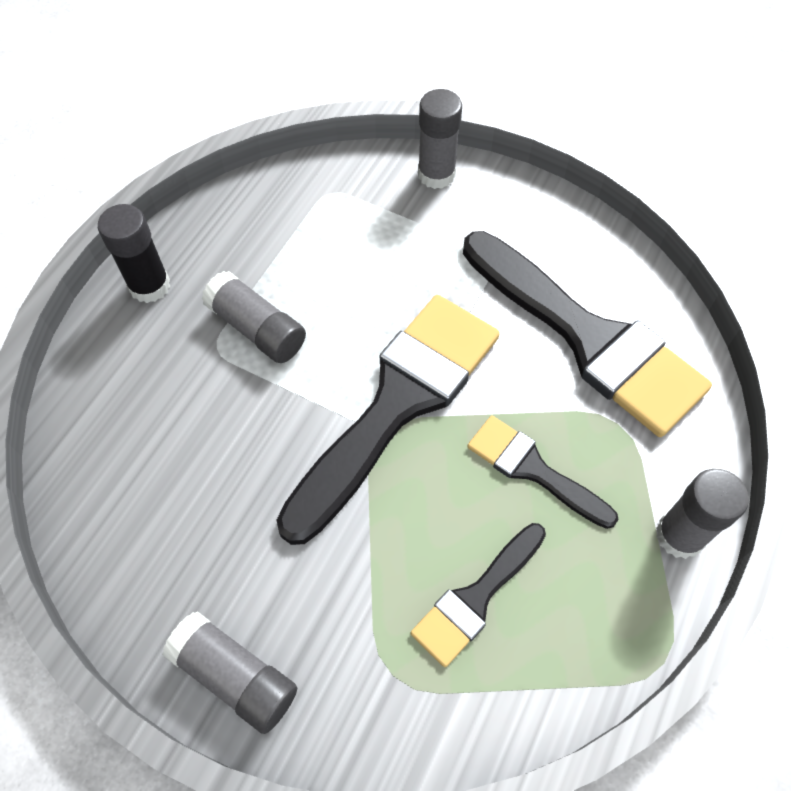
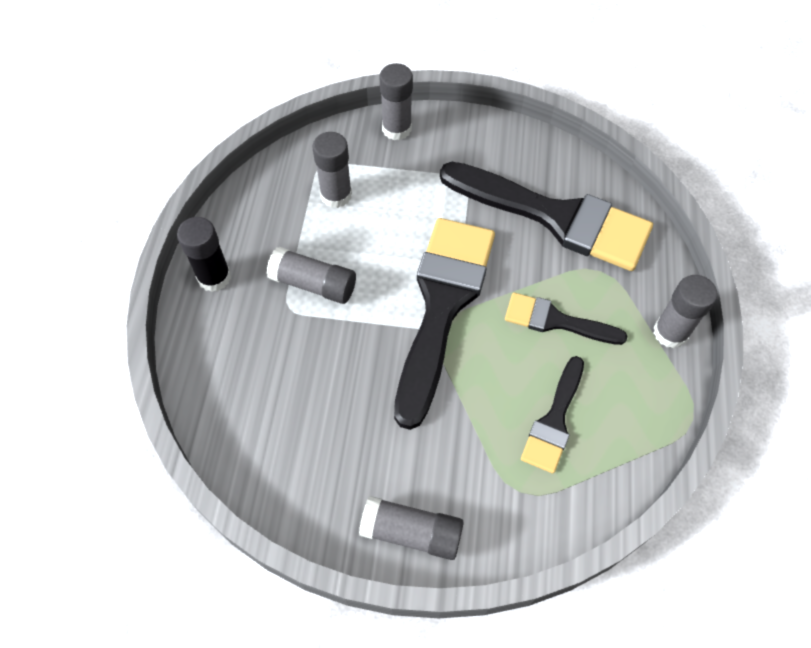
camera: 20 degrees left, 0 degrees up
none -> grey glue stick [312,132,352,208]

